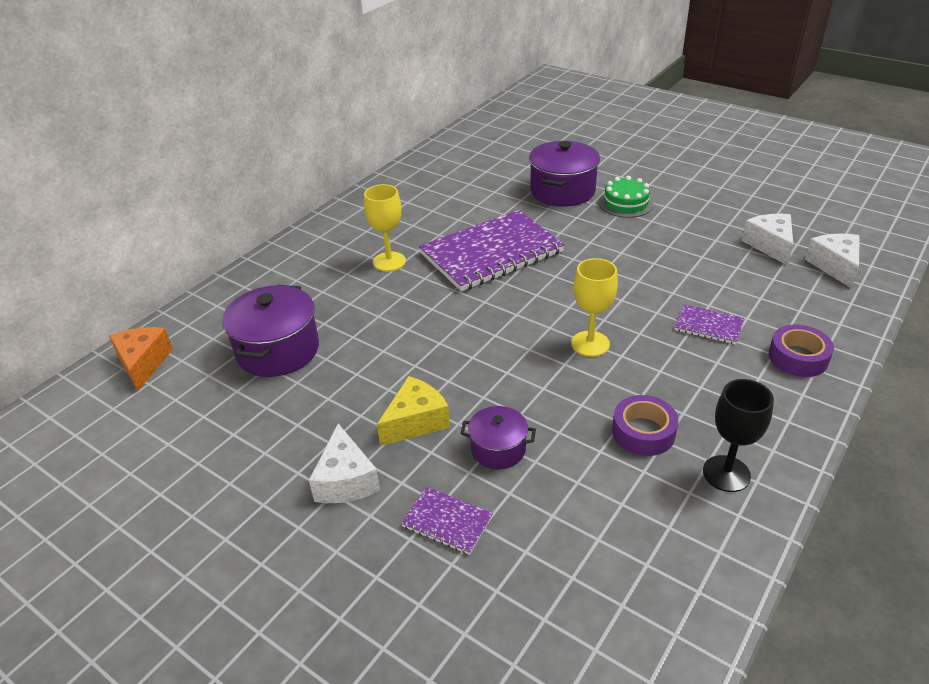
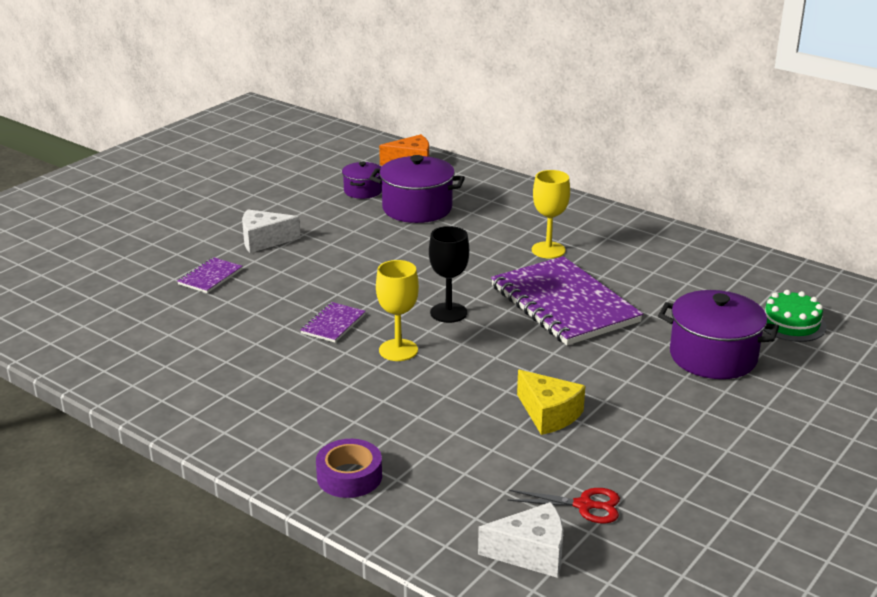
camera: 90 degrees right, 10 degrees down
yellow cheese [377,376,450,446] -> yellow cheese moved to [517,370,585,435]
purple pot [460,406,536,469] -> purple pot moved to [342,162,382,199]
green cake [599,176,654,218] -> green cake moved to [763,290,827,342]
purple tape [612,395,678,456] -> none
purple notebook [675,304,744,344] -> purple notebook moved to [300,302,366,343]
black goblet [703,379,774,492] -> black goblet moved to [429,226,469,323]
white cheese [741,214,793,266] -> red scissors [507,488,620,524]

